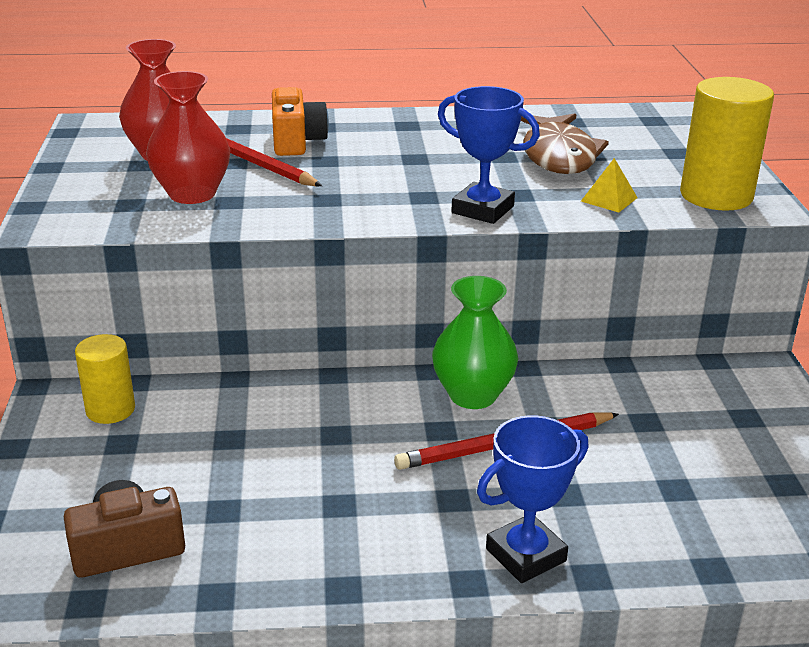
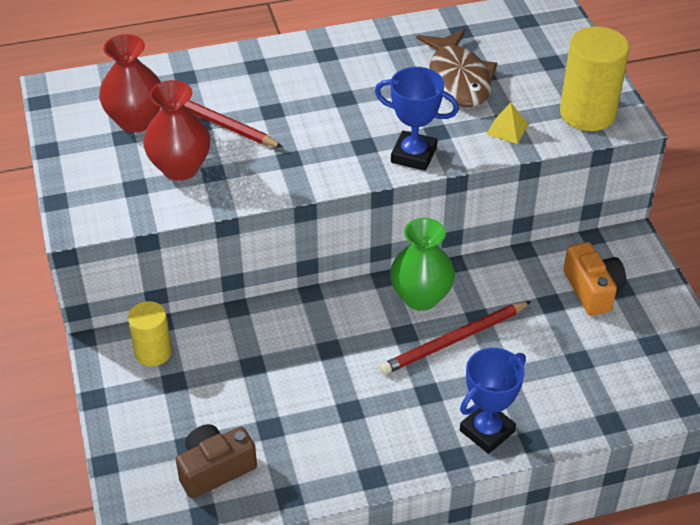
camera: 10 degrees left, 15 degrees up
orange camera [272,87,329,156] -> orange camera moved to [563,242,626,316]

